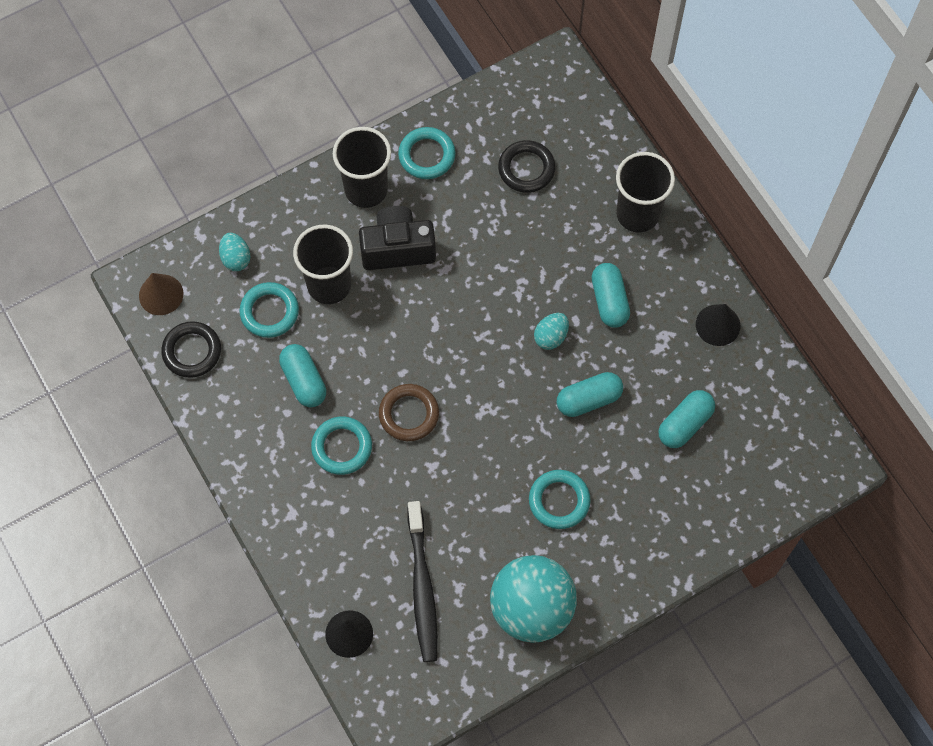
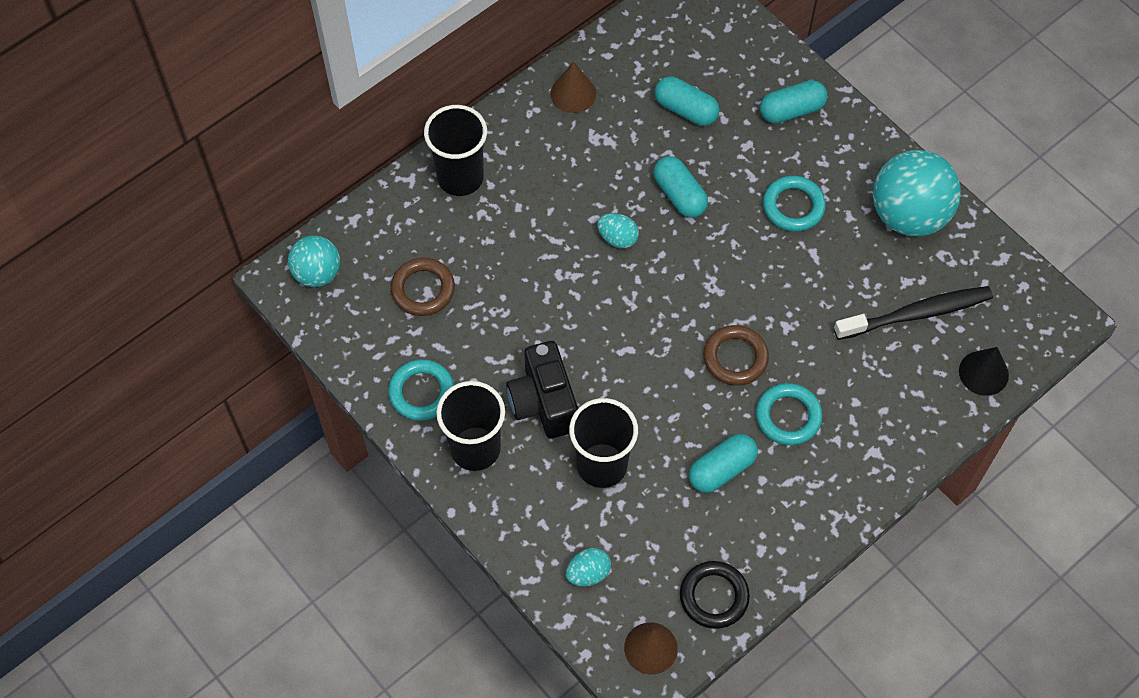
camera: 100 degrees left, 5 degrees down
turquoise ring [239,282,299,338] -> none
black ring [498,140,555,193] -> brown ring [391,258,455,316]
turquoise capsule [592,263,630,328] -> turquoise capsule moved to [760,80,827,124]
black cone [696,304,740,346] -> brown cone [550,62,596,113]
none -> turquoise ball [288,235,340,287]

